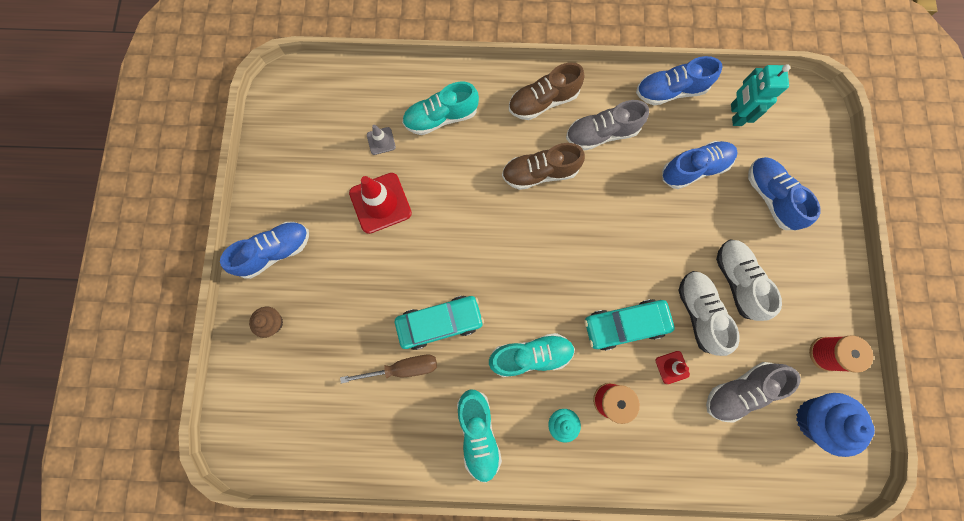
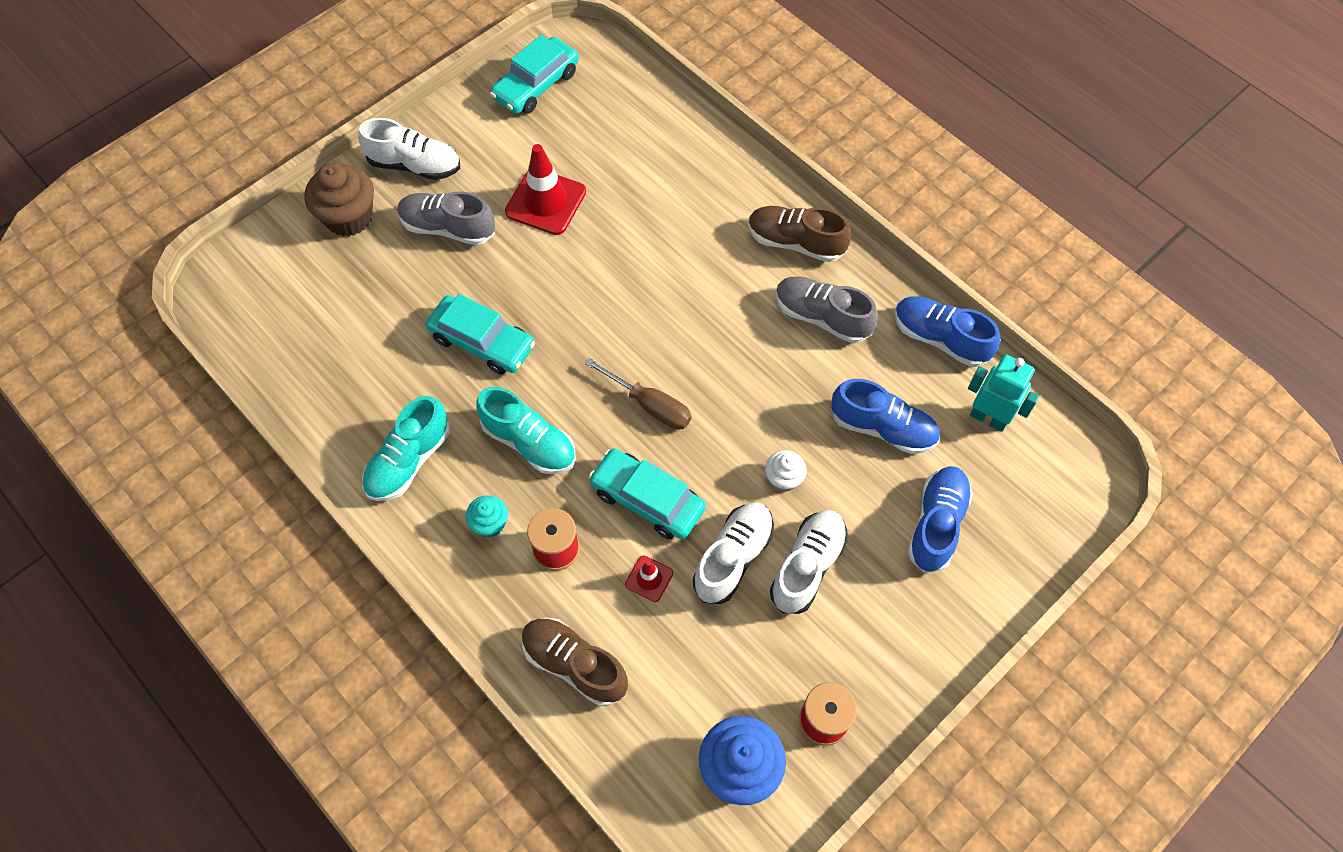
camera: 45 degrees right, 15 degrees down
blue shoe [220,222,309,279] -> white shoe [358,118,460,180]
brown cupcake [249,307,283,338] -> brown cupcake [304,163,374,237], size x1.83
brown screwdriver [340,355,437,383] -> brown screwdriver moved to [585,358,692,430]
grey traffic cone [367,125,396,155] -> none
turquoise shoe [402,82,479,135] -> none
brown shoe [502,143,585,190] -> brown shoe moved to [522,618,628,706]
grey shoe [706,362,800,423] -> grey shoe moved to [397,191,495,245]
turquoise robot [731,64,790,126] -> turquoise robot turned 75 degrees clockwise [968,354,1039,432]
none -> turquoise car [490,35,579,114]
none -> white cupcake [765,450,807,492]

